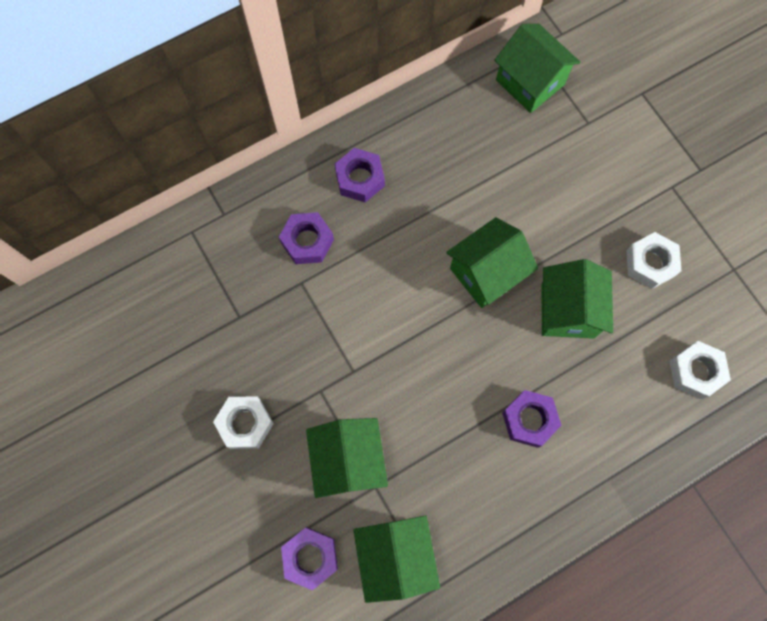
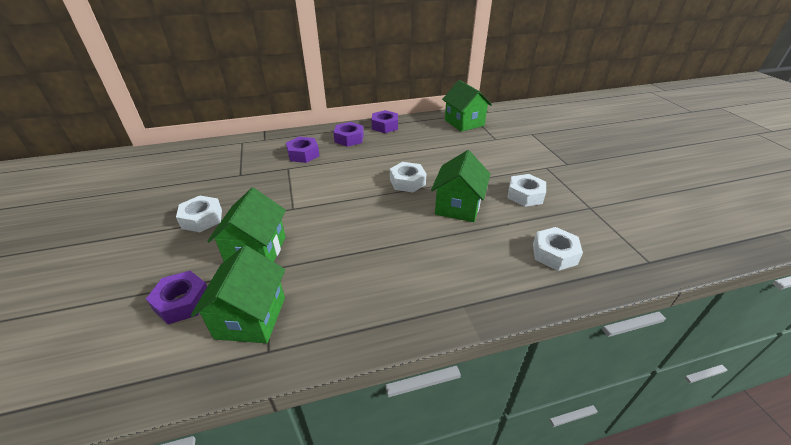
camera: 15 degrees right, 35 degrees down
green house [446,217,538,308] -> white nut [390,162,426,193]
purple nut [502,390,561,448] -> purple nut moved to [372,110,398,133]

